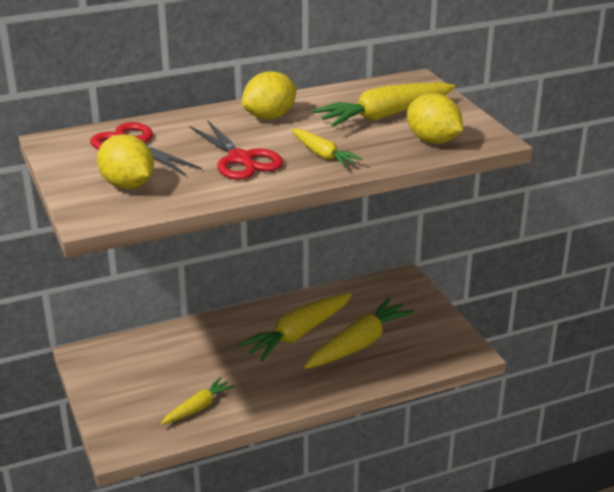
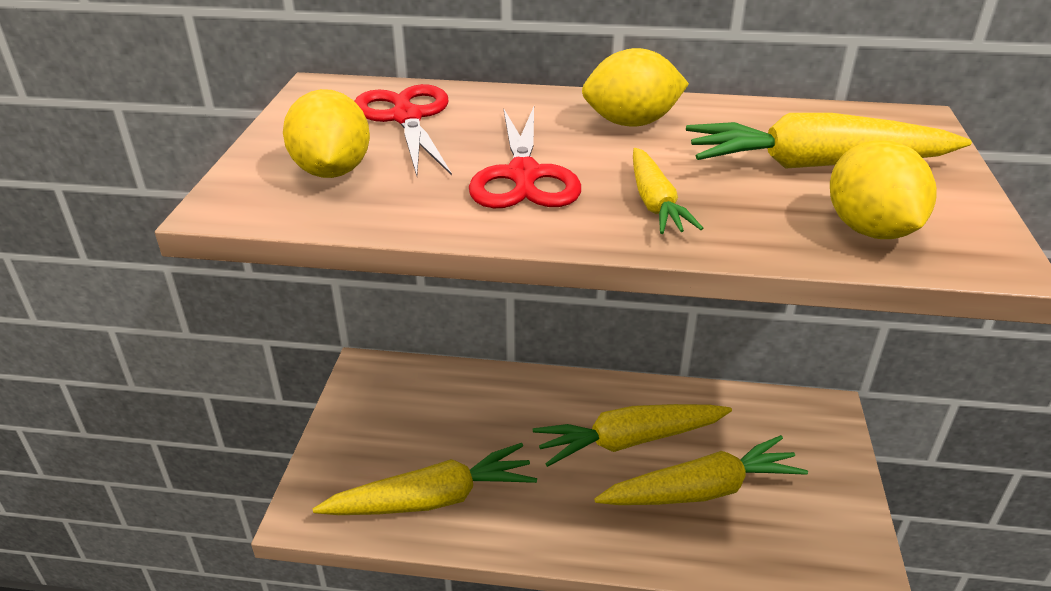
camera: 30 degrees right, 5 degrees up
yellow carrot [161,377,235,424] -> yellow carrot [313,443,537,515], size x1.78

